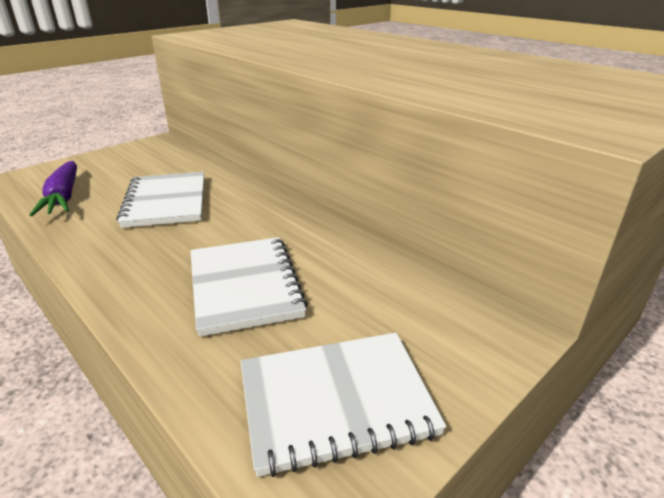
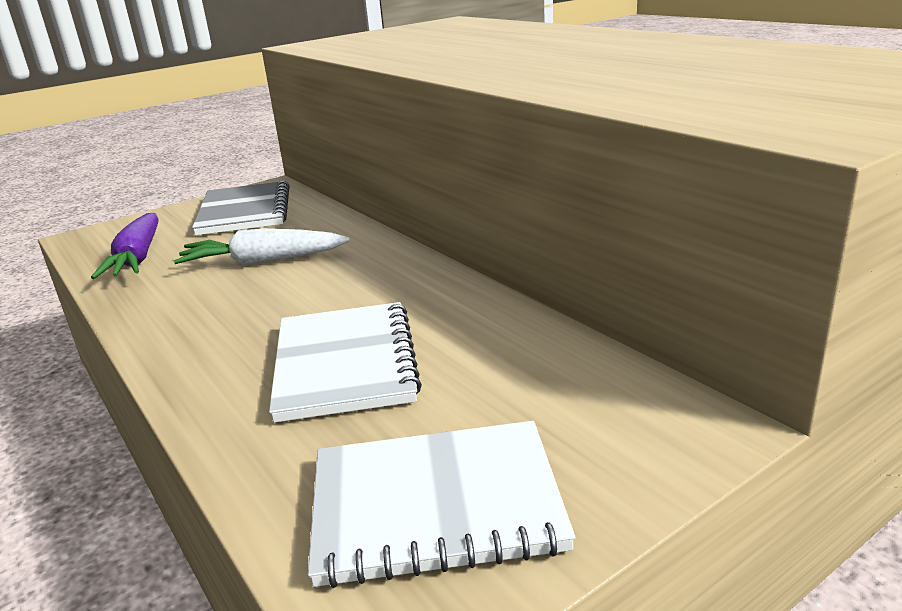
camera: 10 degrees right, 5 degrees down
white notebook [116,172,204,228] -> white carrot [174,228,350,265]
none -> grey notebook [192,180,290,235]

